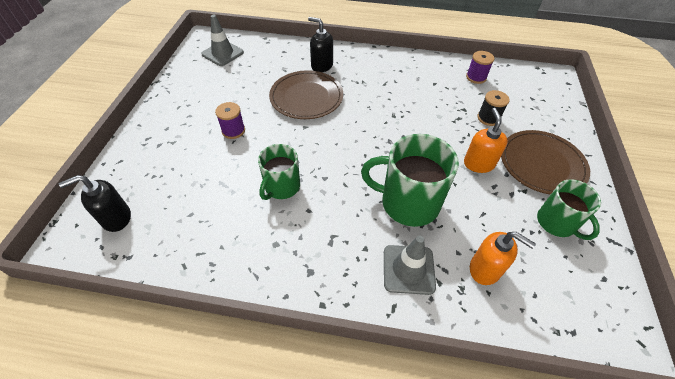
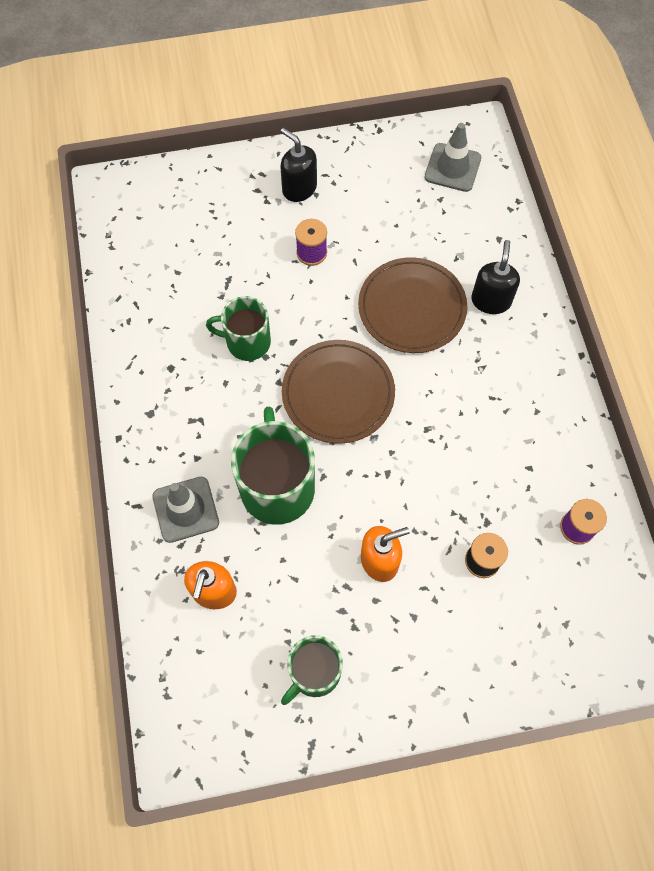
camera: 70 degrees right, 15 degrees up
black soap dispenser [59,175,131,232] -> black soap dispenser moved to [280,128,317,202]
brown plate [501,130,590,195] -> brown plate moved to [282,340,395,444]

